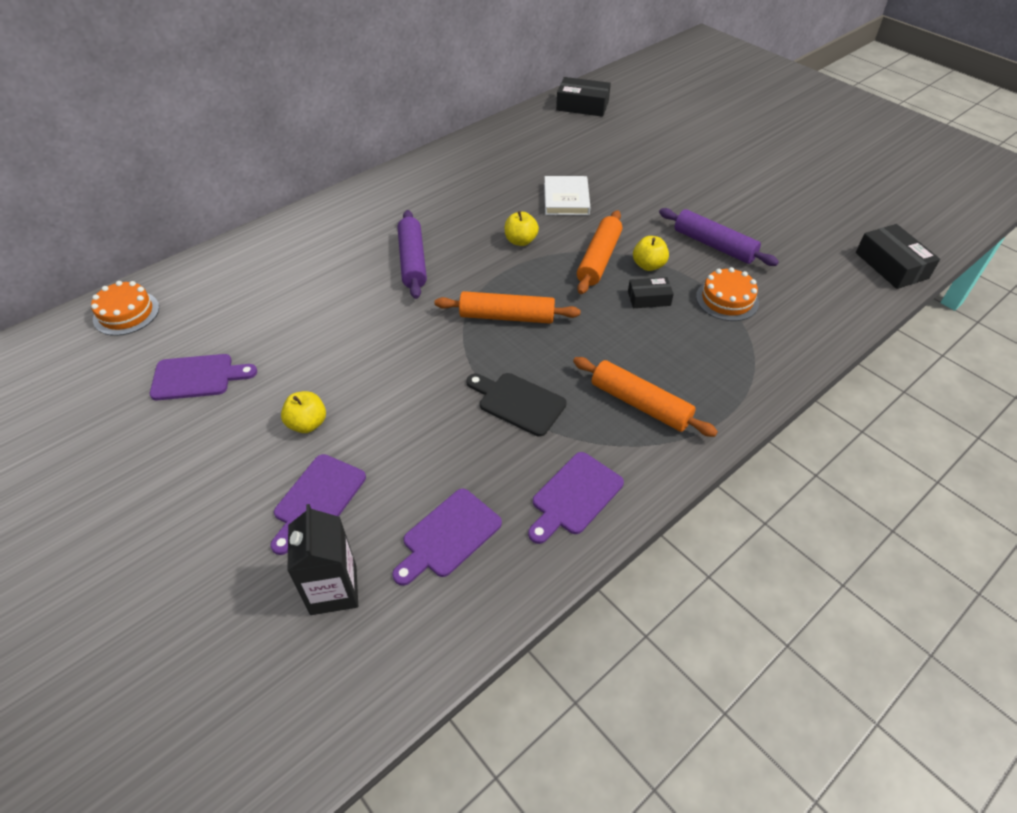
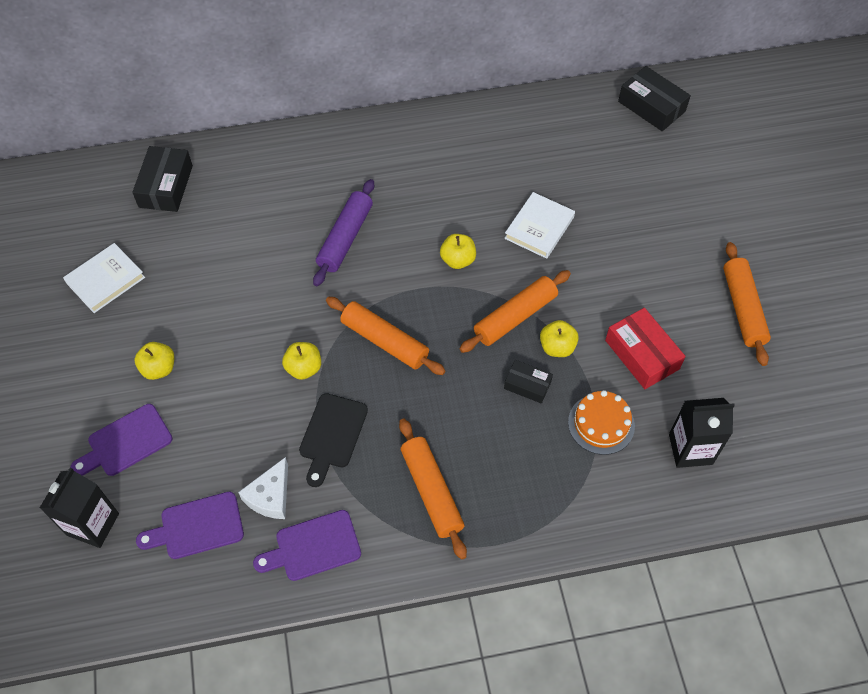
camera: 30 degrees right, 10 degrees up
orange cake [91,281,159,336] -> none
purple cutting board [150,354,257,400] -> white book [63,243,145,313]
black cutting board [467,373,567,437] -> black cutting board turned 135 degrees counterclockwise [299,393,368,487]
purple rolling pin [659,208,779,266] -> red box [605,308,686,389]
black box [856,224,940,289] -> black box moved to [132,146,193,212]
none -> white cheese [238,457,288,519]
none -> yellow apple [282,342,321,380]
none -> black carton [669,398,735,468]
none -> orange rolling pin [723,242,771,366]

